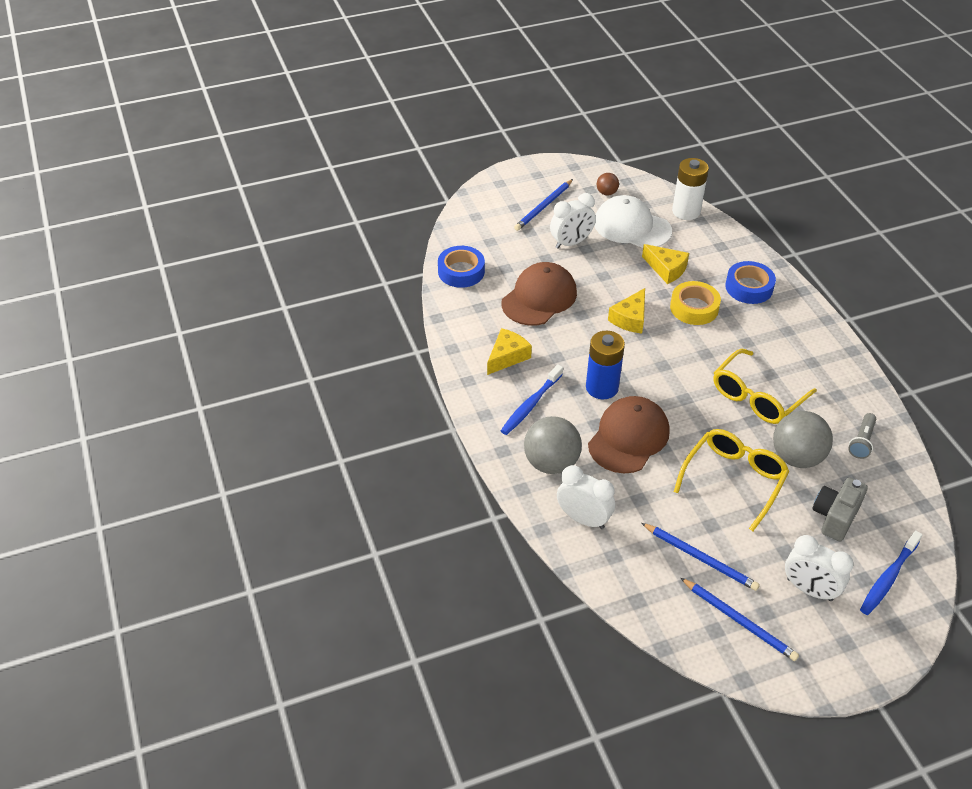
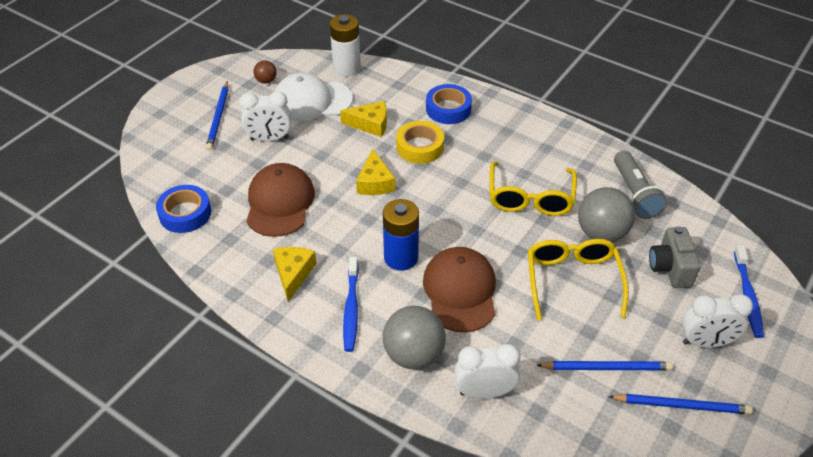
camera: 35 degrees left, 0 degrees up
white clock [550,193,596,249] -> white clock turned 60 degrees clockwise [240,91,291,141]
grey flashlight [848,413,876,459] -> grey flashlight [614,150,668,219], size x1.59

